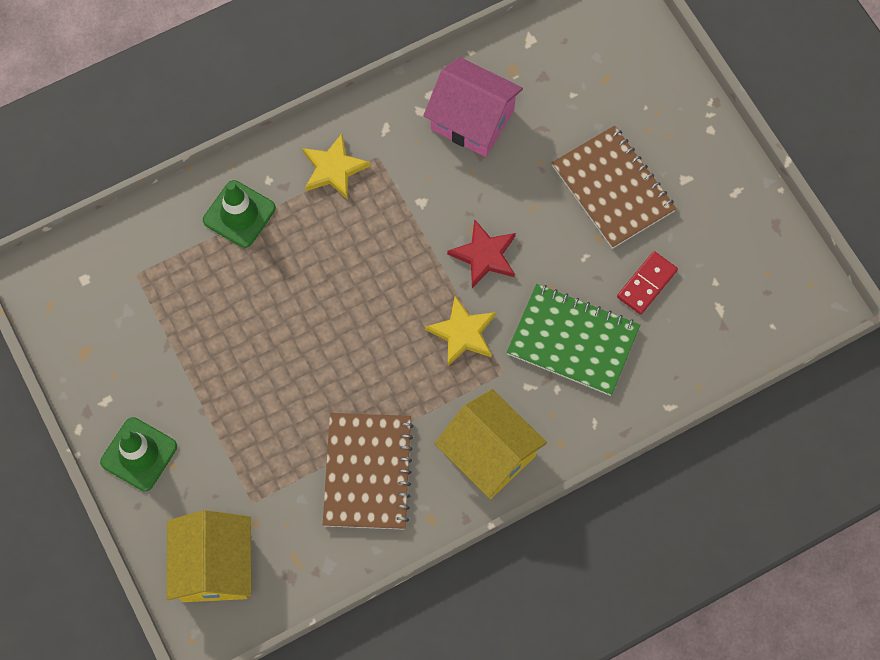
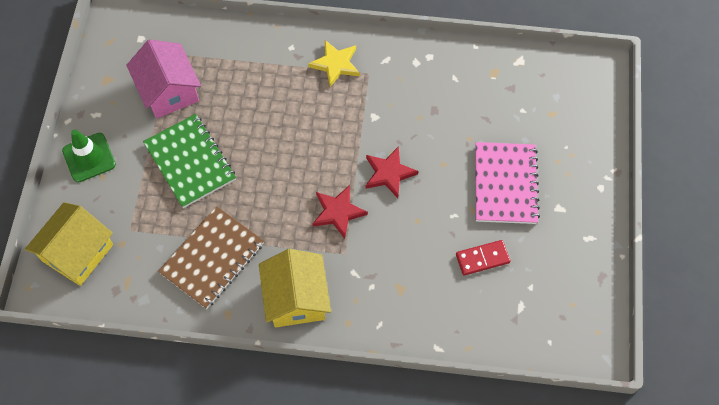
camera: 35 degrees right, 5 degrees down
green traffic cone [203,180,276,248] -> none
pink house [423,57,523,157] -> pink house moved to [126,39,201,119]
yellow star [425,296,496,366] -> red star [312,185,368,239]
green notebook [507,284,640,396] -> green notebook moved to [143,114,236,208]
brown notebook [552,125,676,249] -> pink notebook [475,142,540,224]

